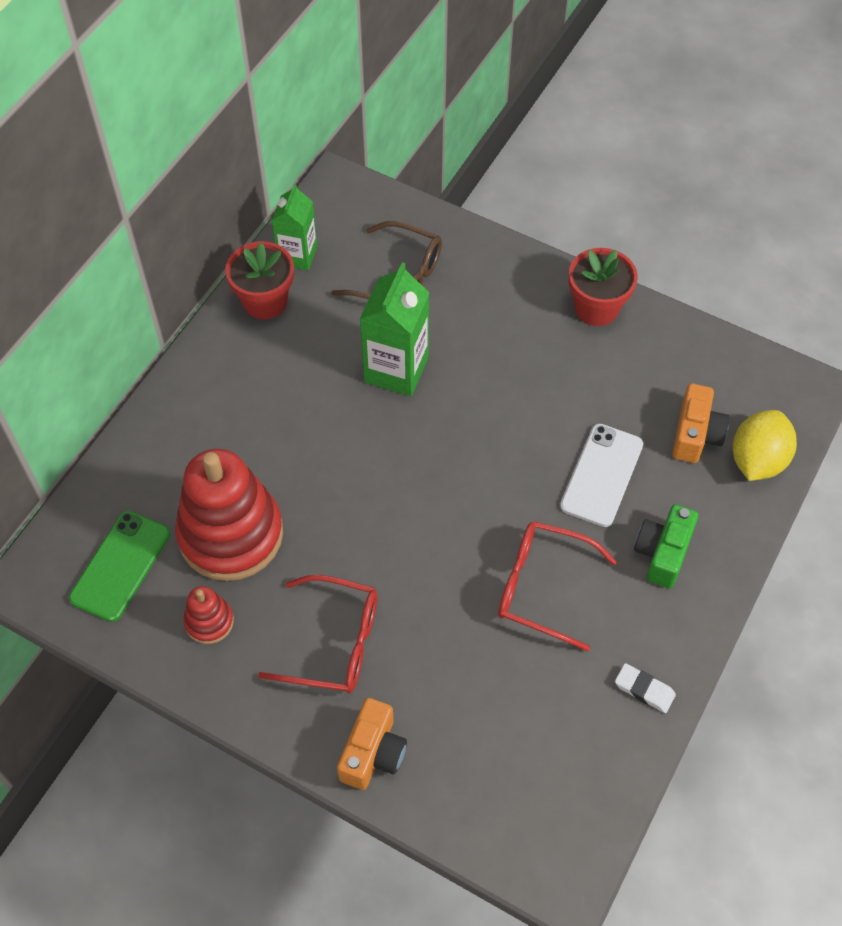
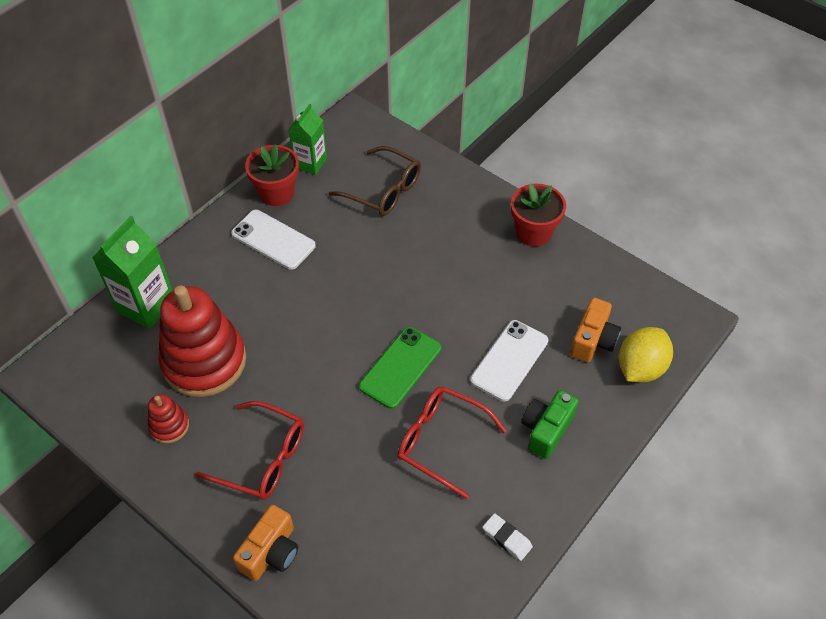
camera: 10 degrees right, 5 degrees down
green phone [69,511,170,622] -> green phone moved to [359,327,441,409]
green carton [360,262,430,396] -> green carton moved to [92,216,173,329]
none -> white phone [231,210,316,270]

